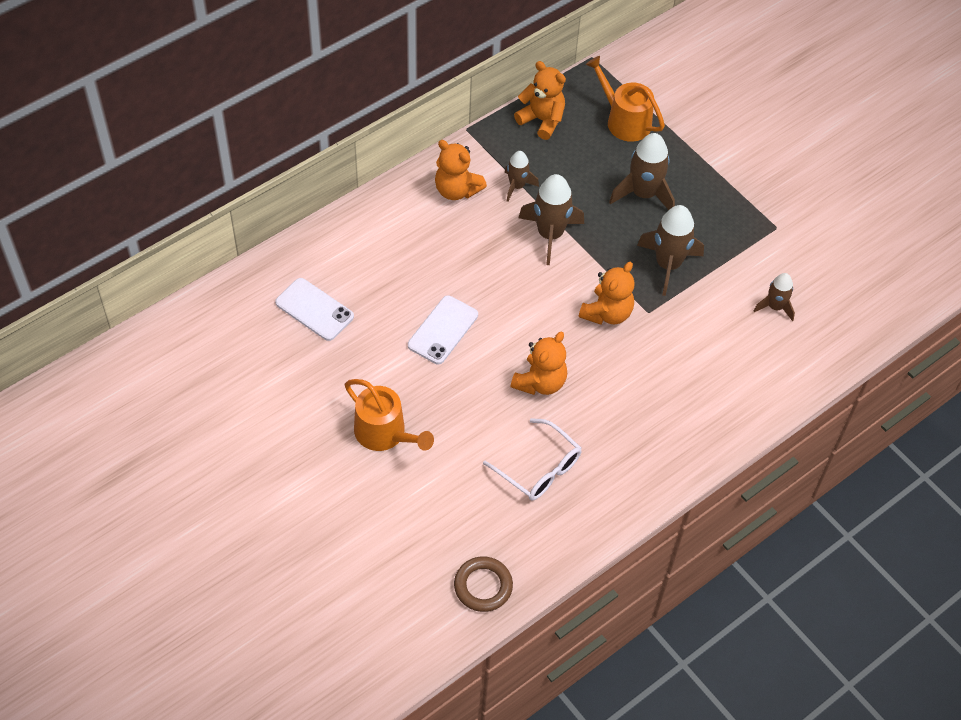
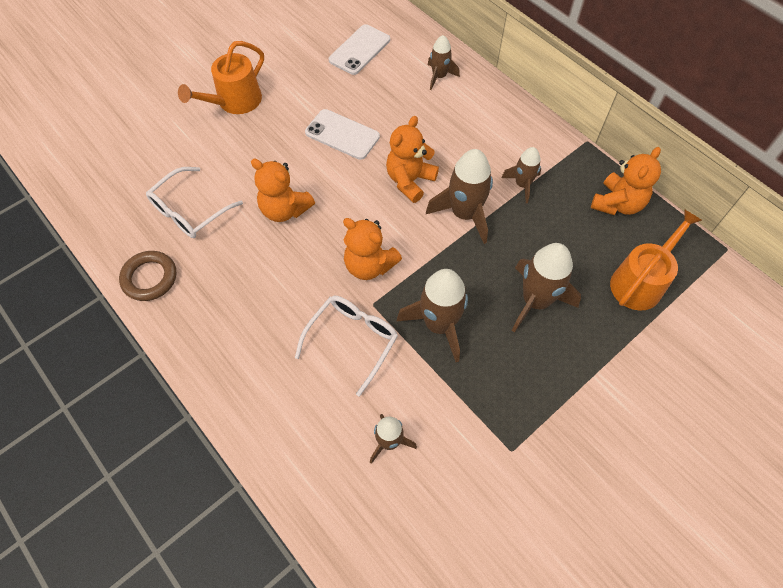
camera: 90 degrees right, 5 degrees up
orange teddy bear [435,140,487,200] -> orange teddy bear moved to [386,116,439,203]
brown ring [454,556,513,612] -> brown ring moved to [119,251,176,301]
none -> white glasses [295,296,398,397]
none -> brown rocket [428,35,460,90]

